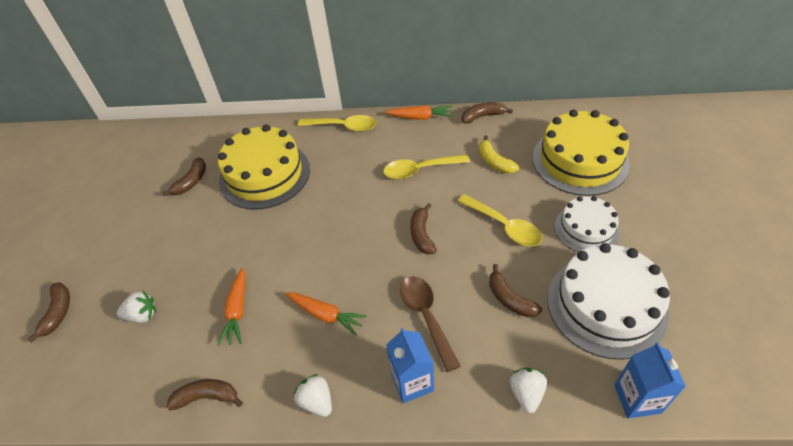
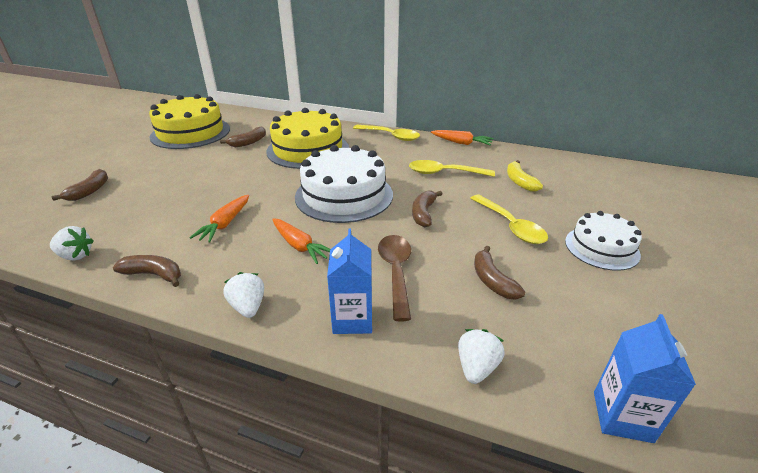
camera: 15 degrees right, 15 degrees down
white strawberry [117,291,156,323] -> white strawberry moved to [50,226,94,261]
brown banana [462,102,513,123] -> none
yellow cake [532,110,630,196] -> yellow cake moved to [149,94,230,149]
white cake [547,243,670,360] -> white cake moved to [295,145,393,223]

